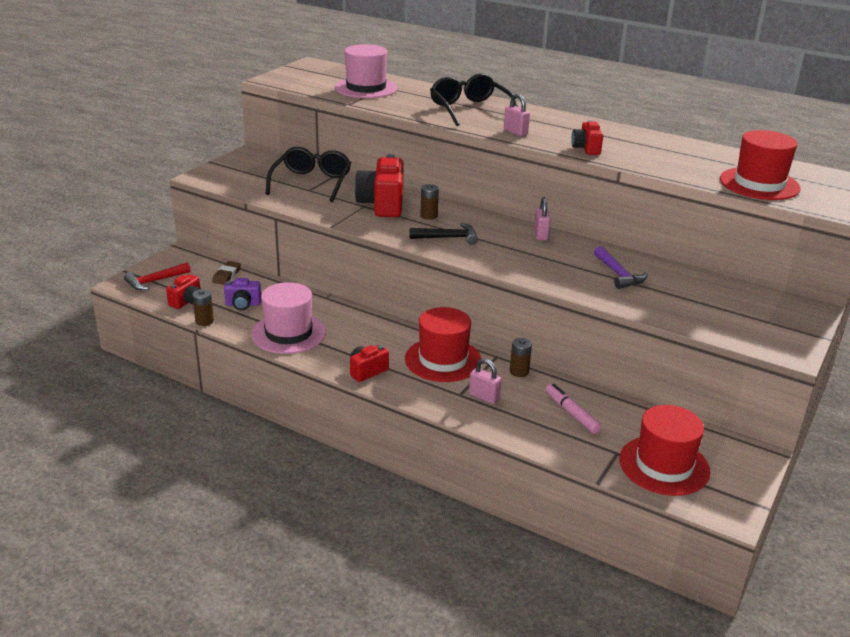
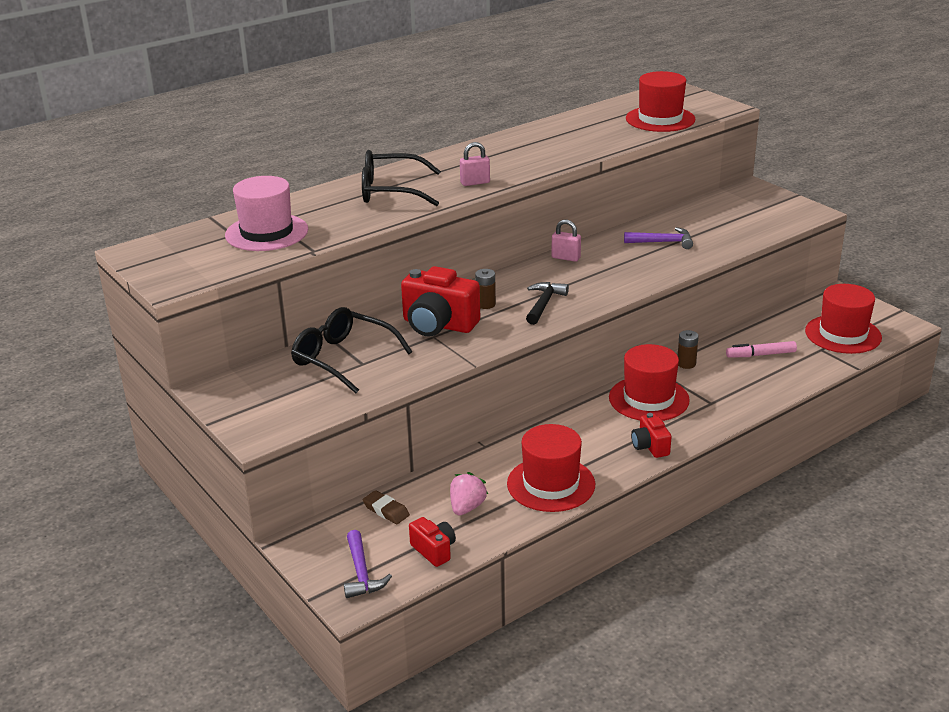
camera: 65 degrees left, 0 degrees up
red hammer [124,263,191,290] -> purple hammer [344,530,392,598]
brown battery [192,289,214,326] -> none
purple camera [224,278,261,310] -> pink strawberry [450,472,488,515]
pink hat [251,282,326,354] -> red hat [507,424,595,512]
pink padlock [469,358,502,404] -> none
red camera [571,120,603,155] -> none

